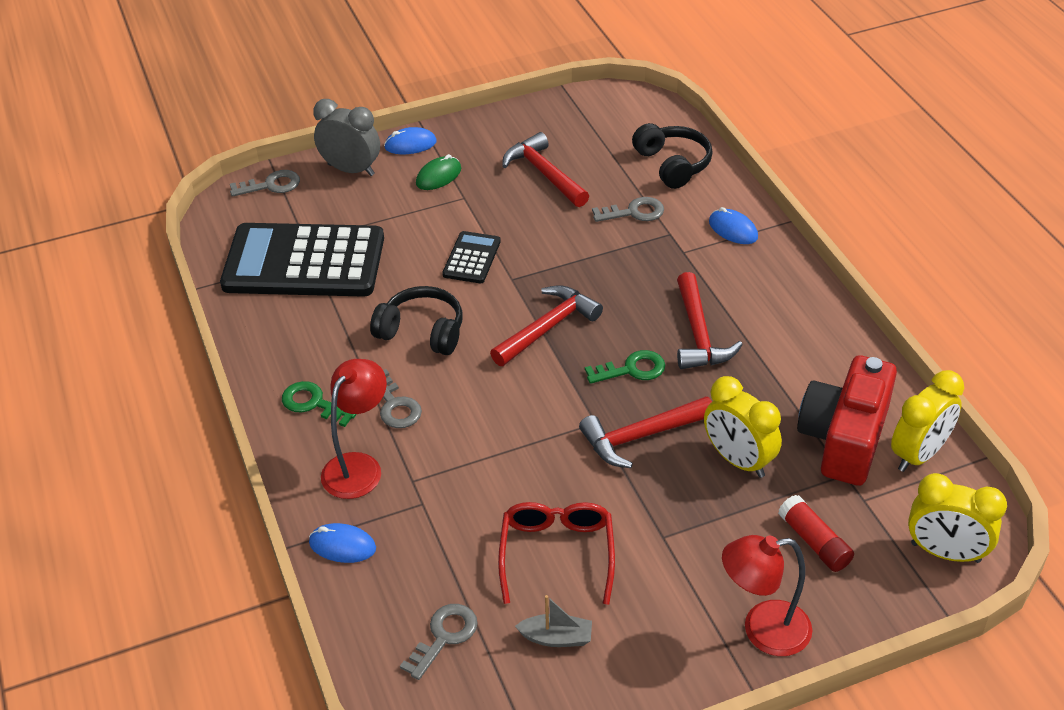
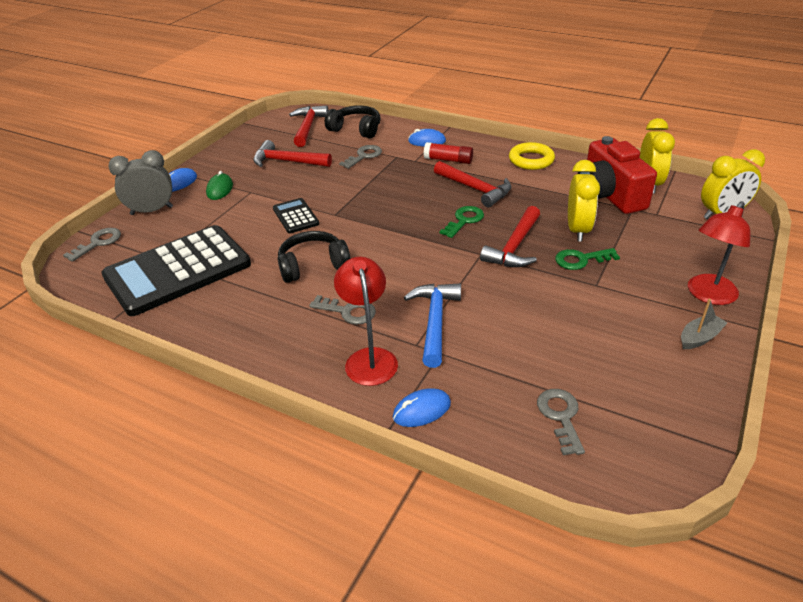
camera: 40 degrees left, 5 degrees down
green key [282,381,357,427] -> green key moved to [555,248,620,270]
red hammer [490,285,603,366] -> red hammer moved to [289,105,328,147]
red glasses [498,502,615,605] -> none
grey boat [515,595,592,647] -> grey boat moved to [681,298,727,349]
yellow clock [704,376,782,478] -> yellow clock turned 90 degrees counterclockwise [568,160,600,241]
red glue stick [778,495,854,572] -> red glue stick moved to [424,142,473,164]
none -> blue hammer [404,284,461,368]
none -> yellow ring [509,142,555,170]

